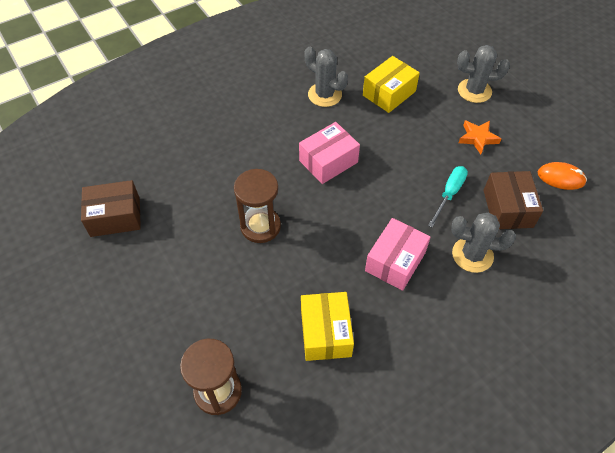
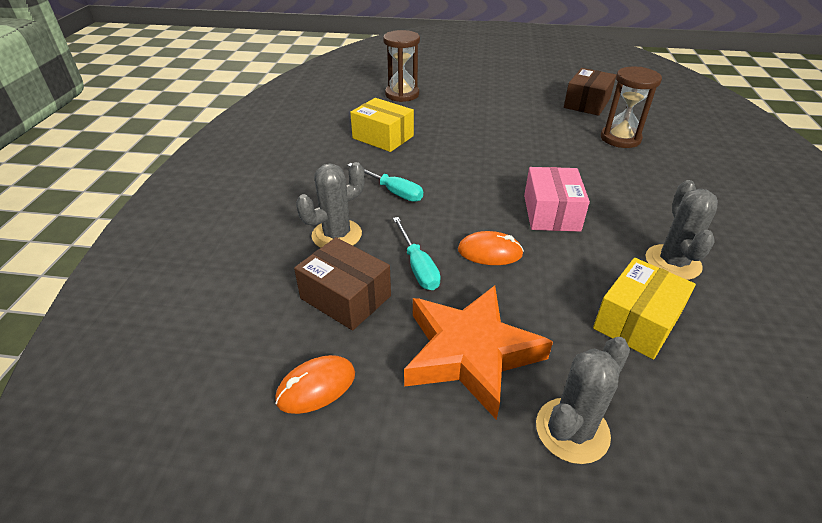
camera: 130 degrees right, 15 degrees down
brown hourglass [234,169,281,243] -> brown hourglass moved to [601,67,662,148]
grey cactus [305,46,348,107] -> grey cactus turned 75 degrees counterclockwise [646,180,718,280]
yellow box [363,56,420,113] -> yellow box turned 45 degrees clockwise [593,258,696,359]
pink box [365,218,431,291] -> turquoise screwdriver [347,163,423,202]
orange star [459,120,501,154] -> orange star [404,285,553,420], size x2.03
none -> orange mouse [458,231,524,265]

